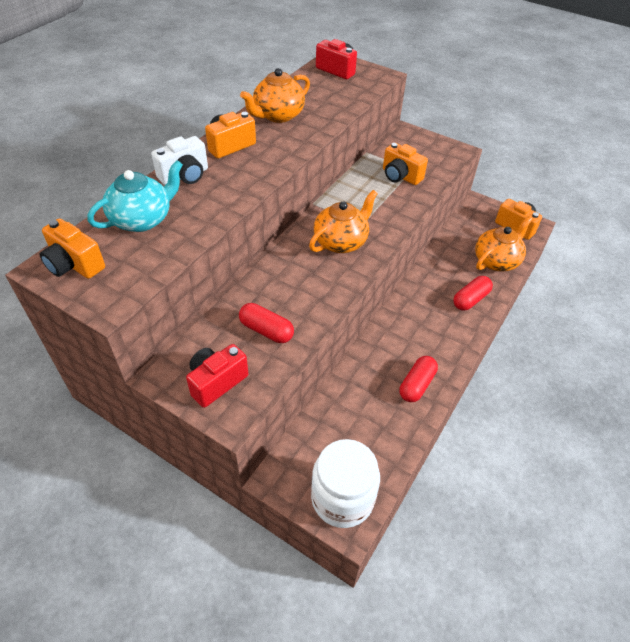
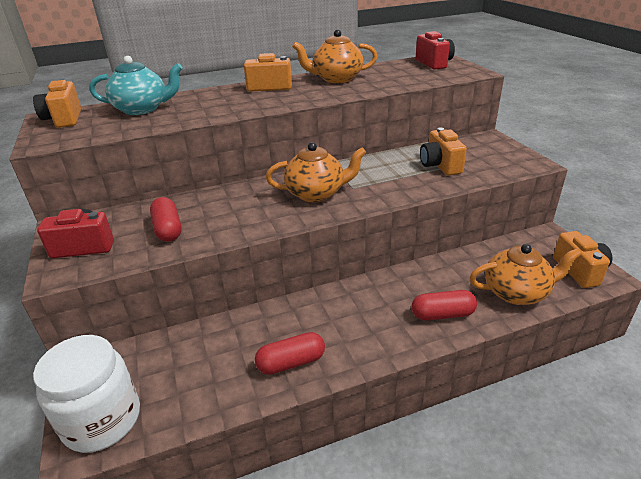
camera: 40 degrees right, 15 degrees down
white camera [151,136,208,185] -> none

